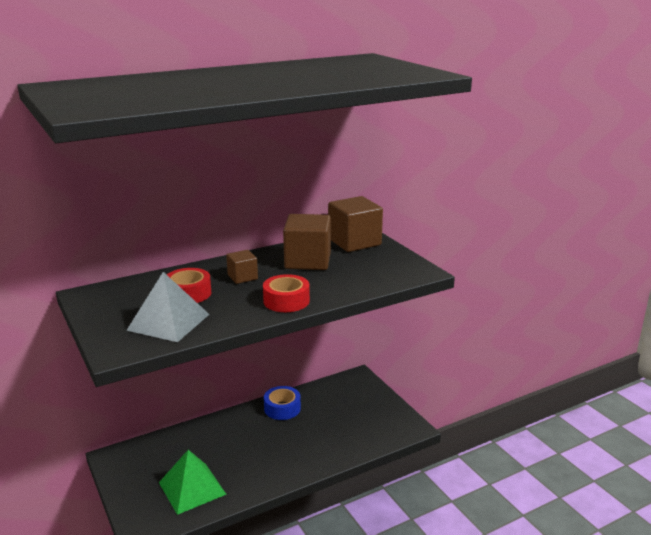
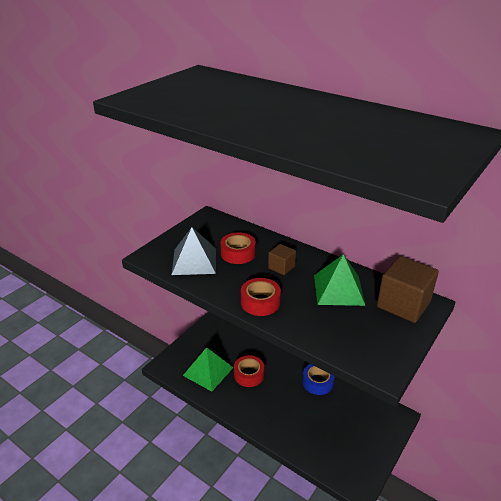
camera: 65 degrees right, 10 degrees up
brown cube [283,214,331,270] -> green pyramid [314,254,366,306]
none -> red tape [234,355,264,387]

